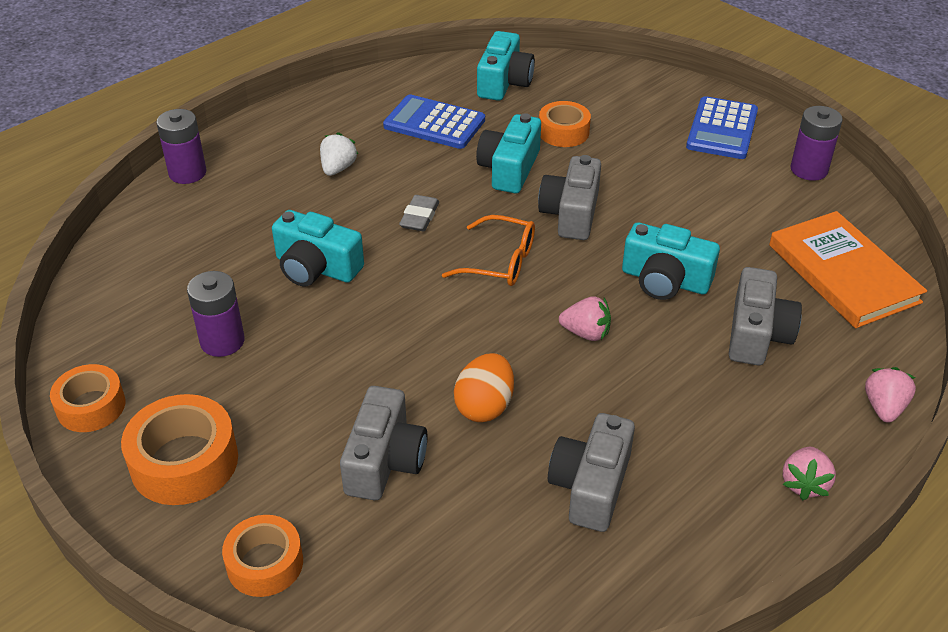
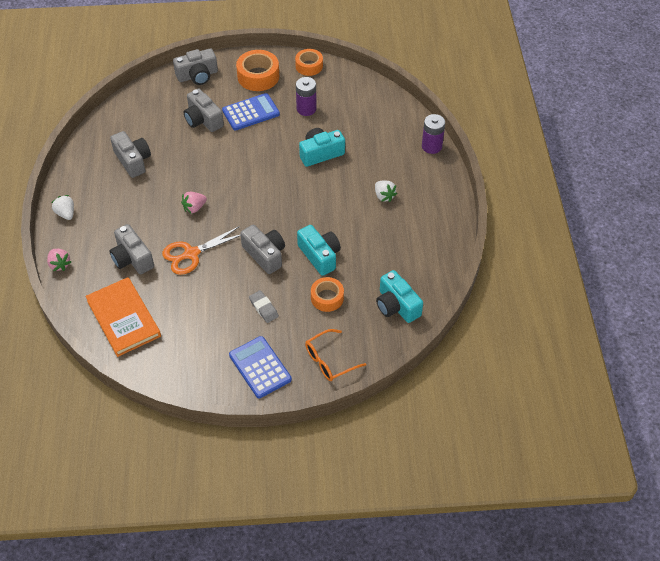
camera: 130 degrees right, 10 degrees up
orange tape [222,515,303,597] -> grey camera [173,48,218,85]
blue calculator [383,95,485,149] -> blue calculator moved to [222,93,280,131]
grey eraser [399,195,439,231] -> grey eraser moved to [249,290,279,323]
orange glasses [442,215,535,286] -> orange glasses moved to [305,329,366,381]
orange egg [454,353,514,422] -> none
turquoise camera [622,222,720,300] -> orange scissors [162,226,241,275]
orange book [769,211,927,328] -> orange book turned 45 degrees clockwise [85,277,161,357]
pink strawberry [783,447,836,500] -> white strawberry [51,195,74,220]
purple battery [791,106,843,181] -> none

